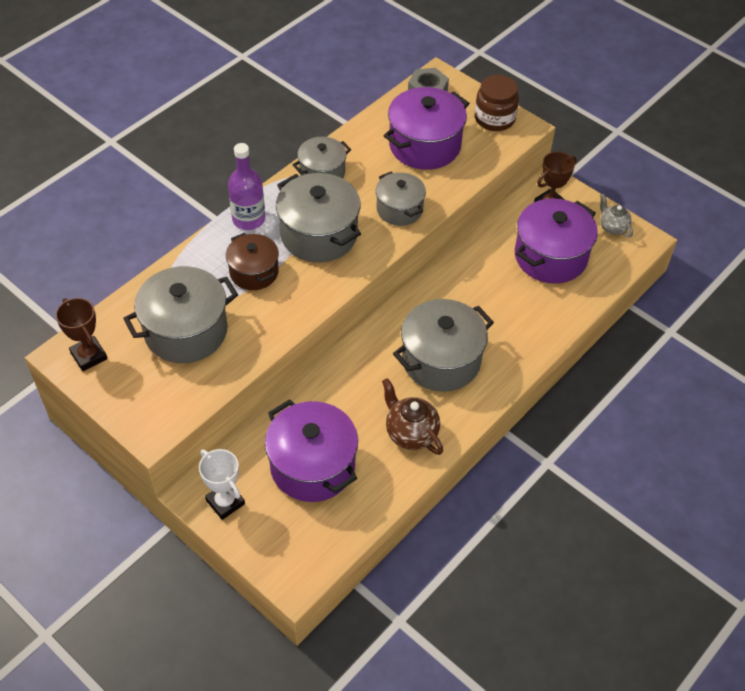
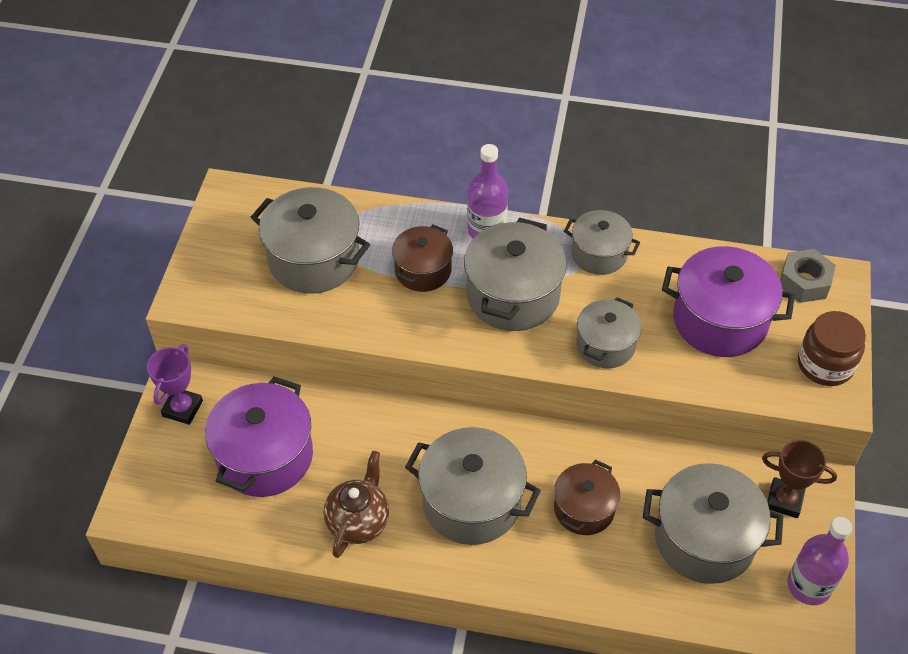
camera: 60 degrees right, 0 degrees up
brown trophy [55,298,107,371] -> none
white trophy [199,449,245,520] -> purple trophy [147,344,203,425]
purple pot [515,198,598,284] -> grey pot [643,463,783,584]
grey teapot [600,194,633,237] -> purple bottle [787,517,852,605]
none -> brown pot [554,460,620,535]

